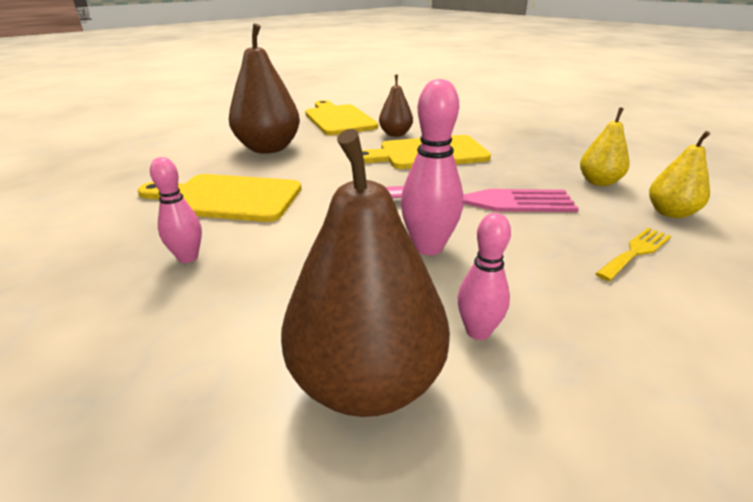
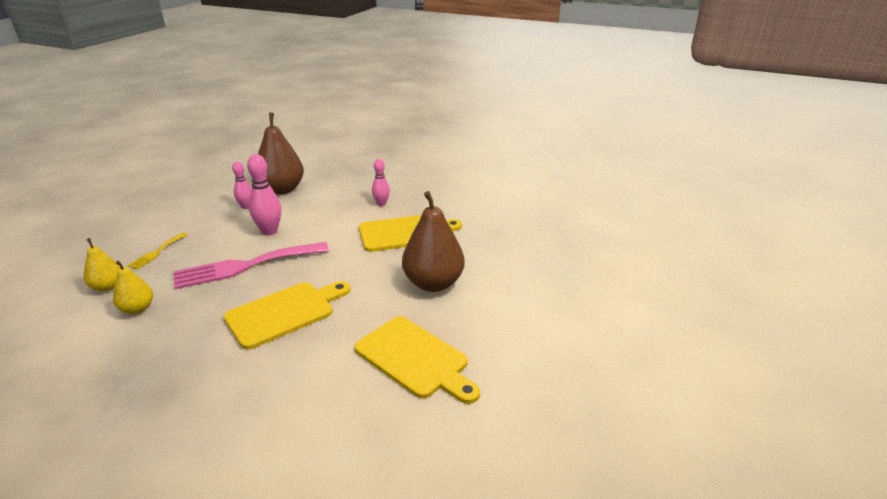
camera: 155 degrees right, 0 degrees up
brown pear [379,75,413,137] -> none

